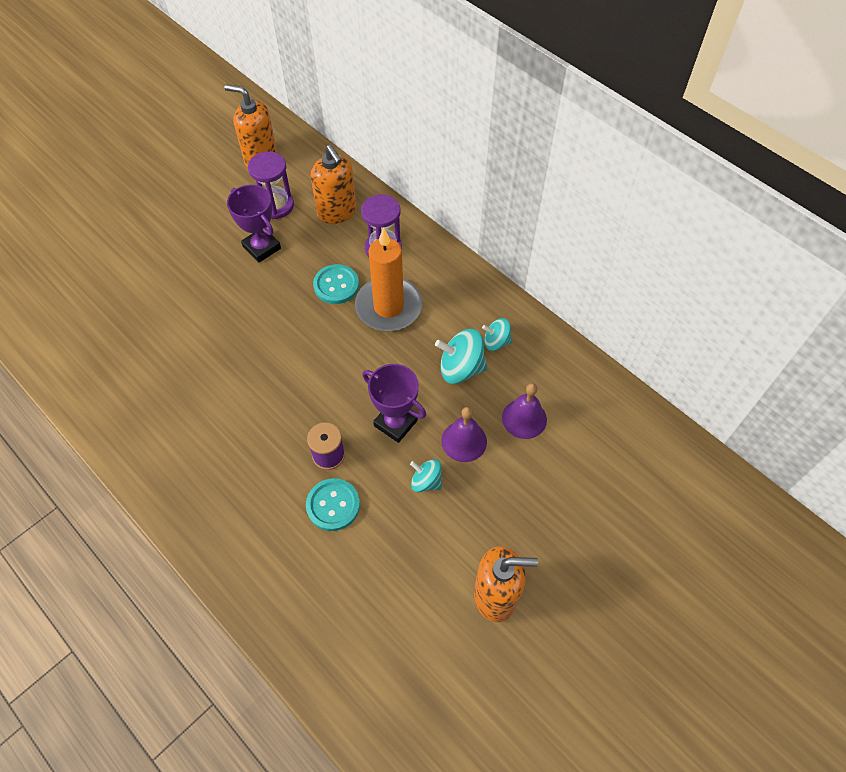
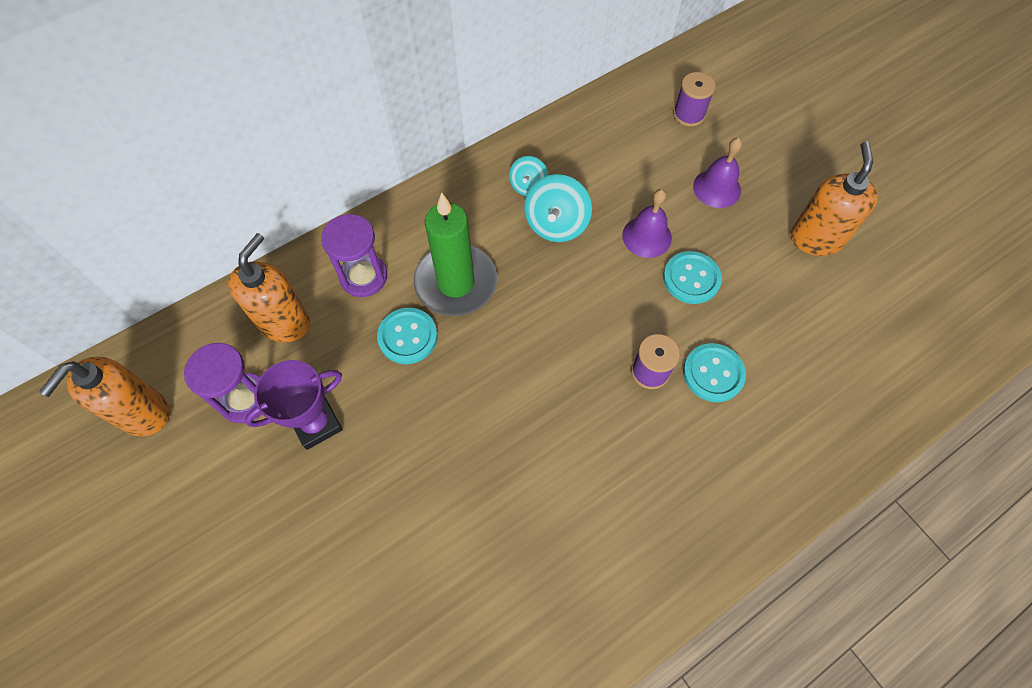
camera: 80 degrees left, 5 degrees up
orange soap dispenser [311,145,356,224] -> orange soap dispenser turned 45 degrees counterclockwise [228,233,310,343]
orange candle [355,227,422,331] -> green candle [414,193,497,316]
purple trophy [362,364,426,443] -> none
turquoise spinning top [410,459,442,492] -> turquoise button [663,251,722,304]
purple bell [502,383,547,439] -> purple bell moved to [693,138,742,208]
none -> purple spool [673,72,716,127]

